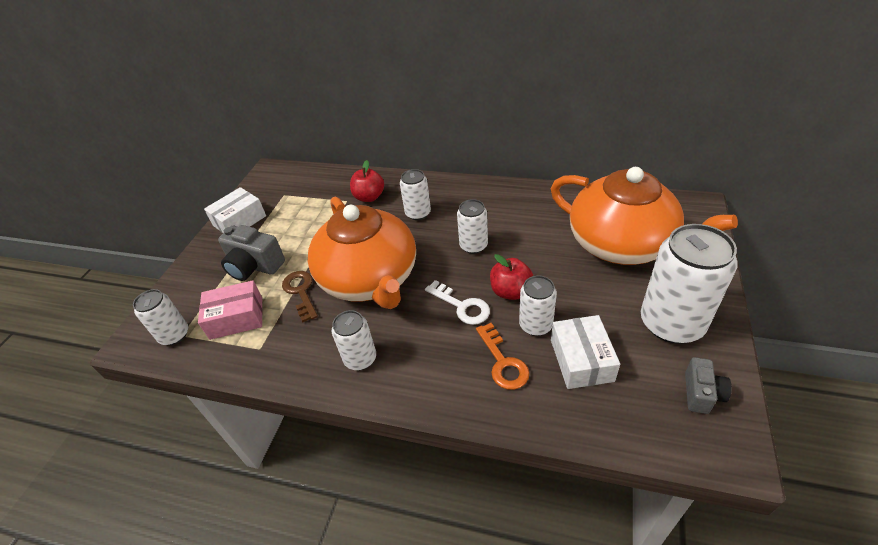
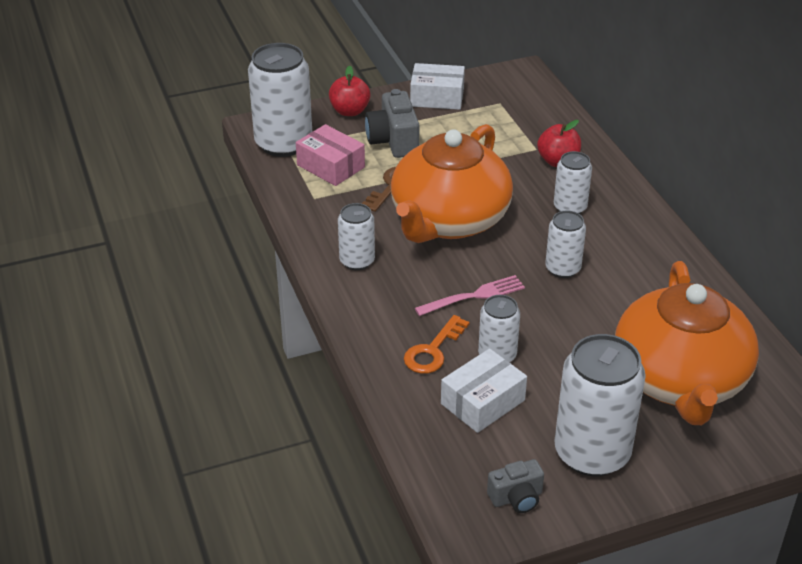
camera: 50 degrees right, 5 degrees down
white can [133,289,188,345] -> white can [248,43,312,157], size x1.83
white key [425,280,490,325] -> pink fork [415,275,525,316]
red apple [490,254,533,300] -> red apple moved to [329,66,371,116]

